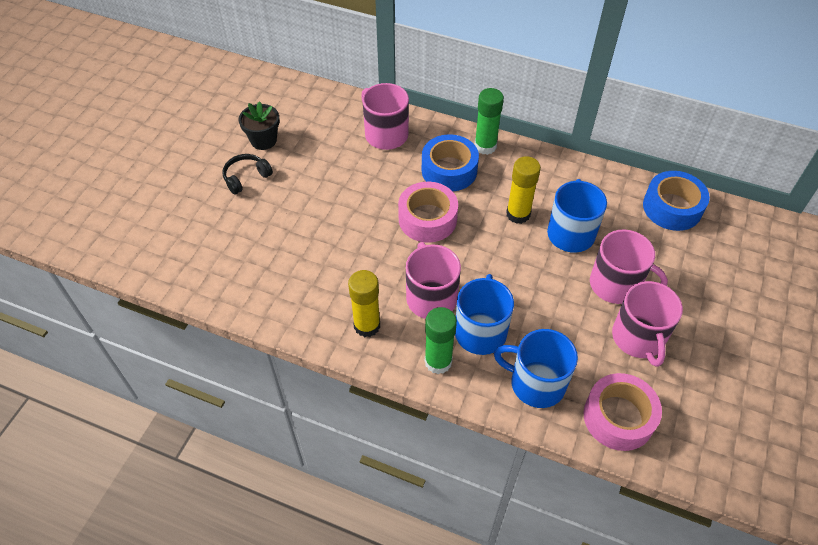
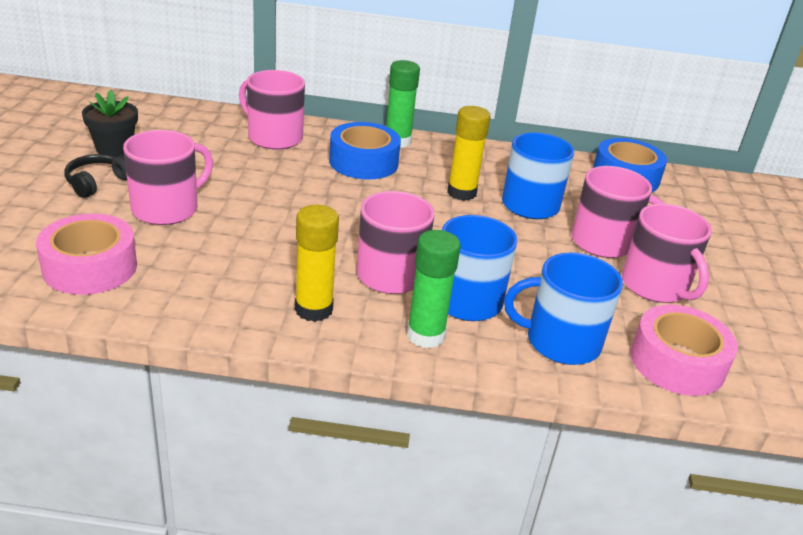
camera: 20 degrees left, 20 degrees down
pink tape [398,182,458,242] -> pink tape moved to [36,214,137,295]
none -> pink mug [123,130,213,225]

